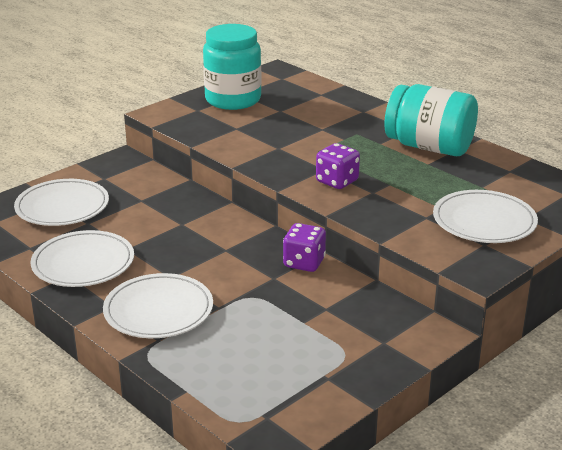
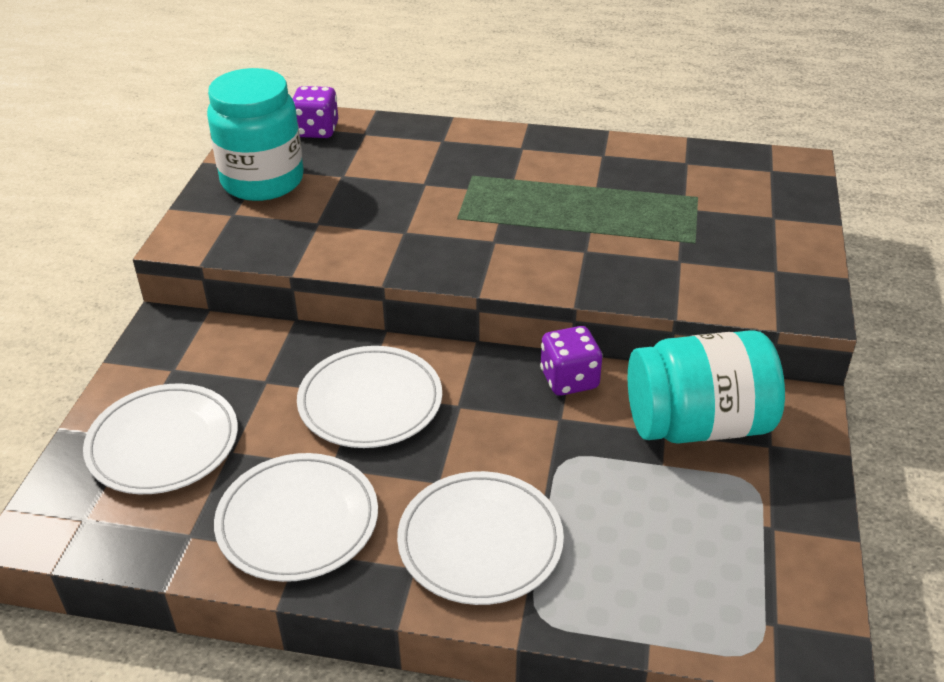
camera: 35 degrees left, 10 degrees up
purple dice [316,143,360,189] -> purple dice moved to [293,86,338,138]
turquoise jar [384,84,478,156] -> turquoise jar moved to [628,330,785,444]
white plate [433,190,538,243] -> white plate moved to [297,346,442,448]

